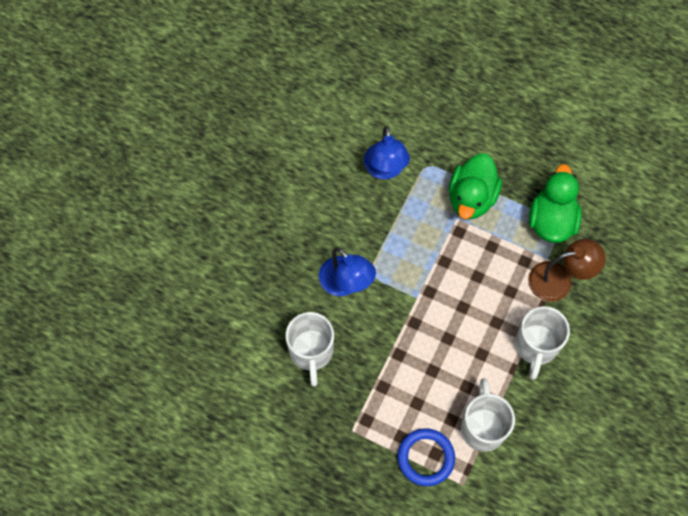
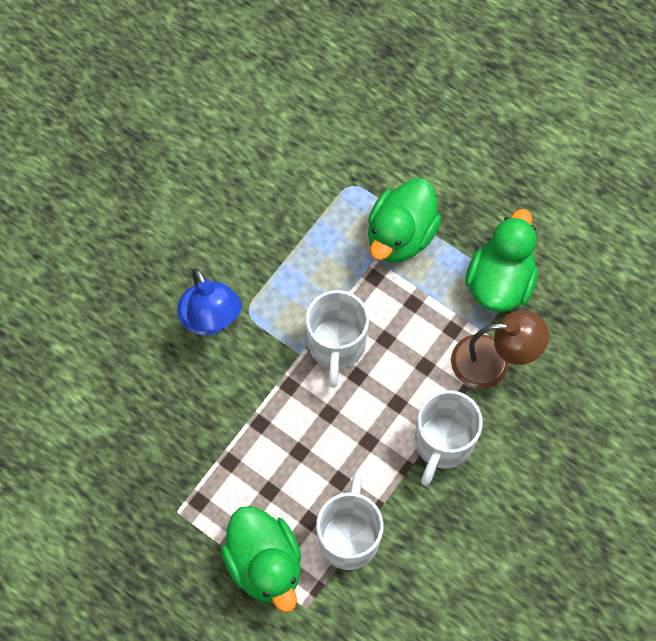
camera: 10 degrees right, 0 degrees up
white mug [285,312,334,386] -> white mug moved to [306,290,369,388]
blue lamp [364,126,410,179] -> none
blue ring [397,428,455,486] -> green duck [221,506,301,613]

